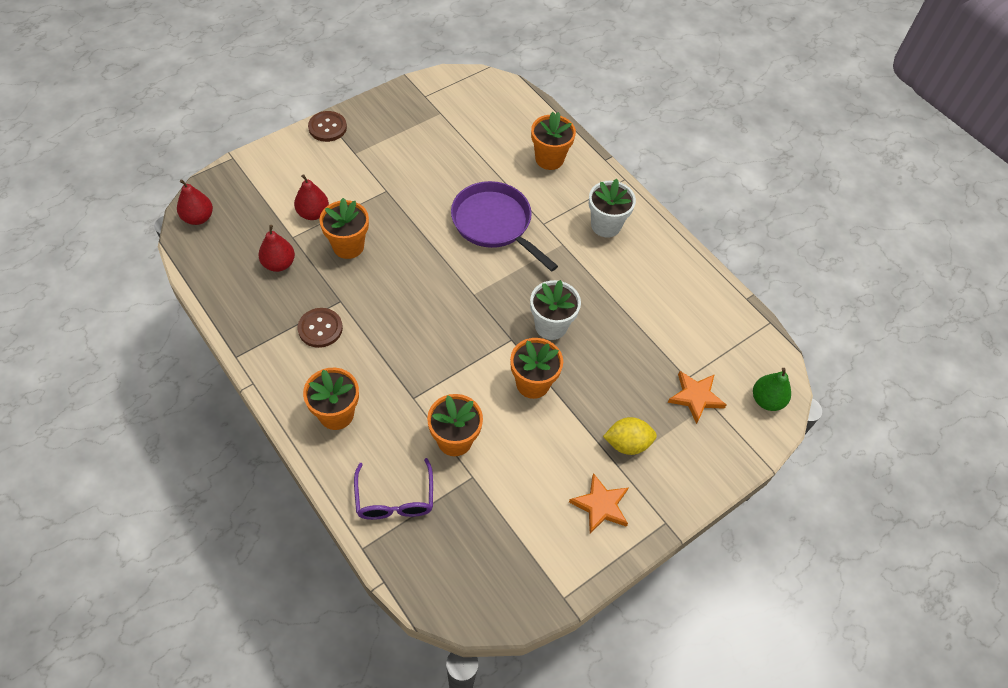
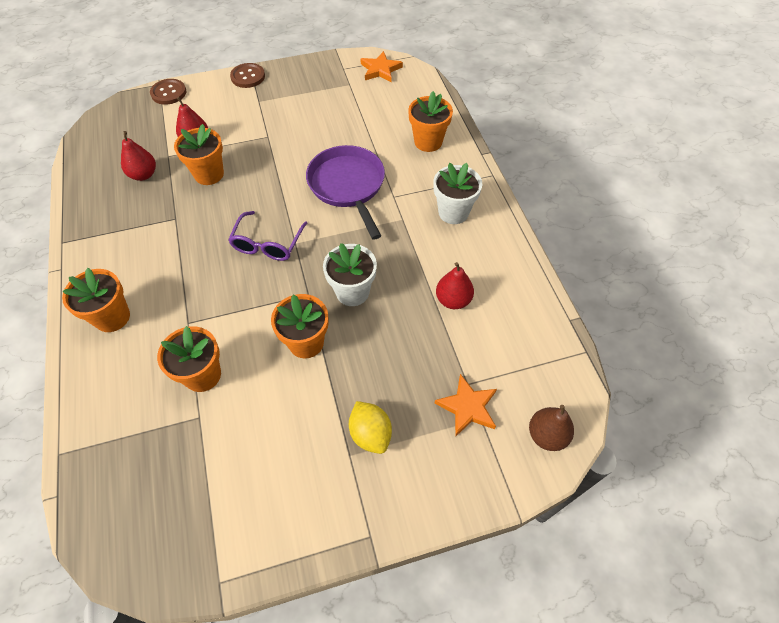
camera: 25 degrees right, 0 degrees up
red pear [177,179,213,225] -> red pear moved to [436,262,474,309]
brown button [298,308,343,348] -> brown button moved to [150,79,186,105]
purple glasses [354,458,433,520] -> purple glasses moved to [228,211,307,261]
orange star [569,473,628,534] -> orange star moved to [360,51,403,83]
yellow lemon [603,417,657,455] -> yellow lemon turned 45 degrees clockwise [349,401,392,454]
green pear [753,368,791,411] -> brown pear [529,405,574,451]

